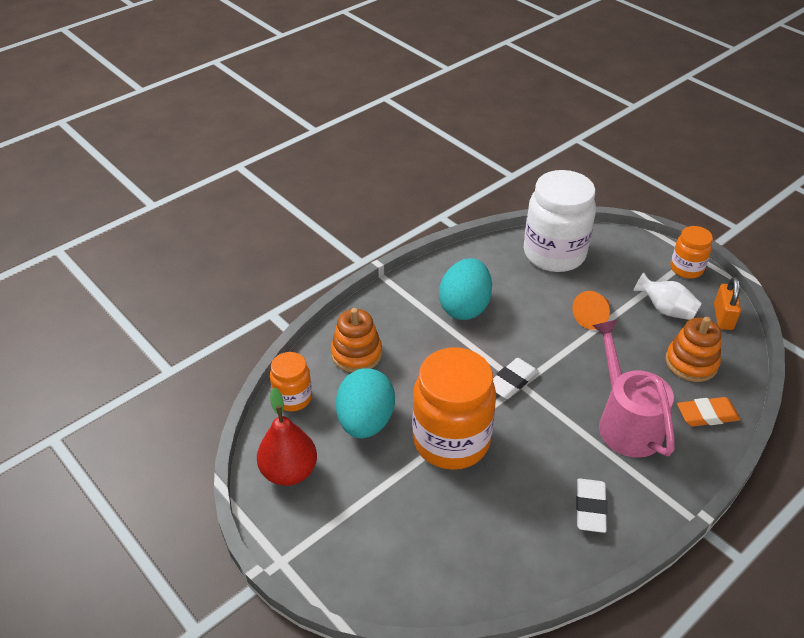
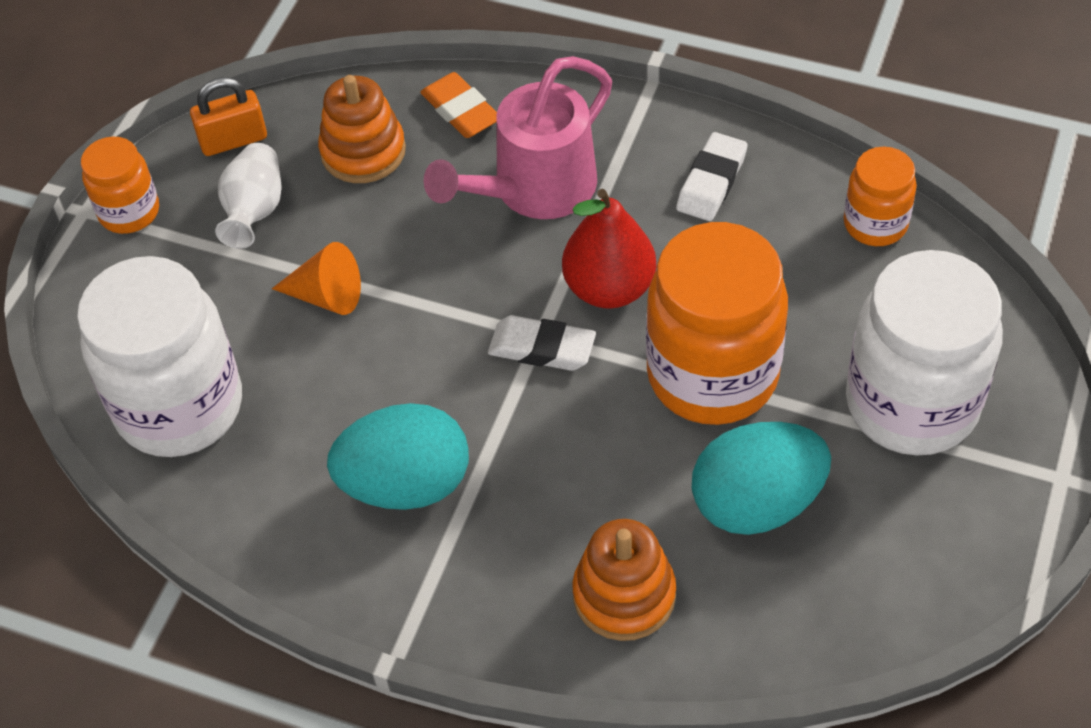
camera: 115 degrees left, 10 degrees up
red pear [257,388,317,486] -> red pear moved to [562,189,656,308]
orange jar [270,352,312,411] -> orange jar moved to [843,147,917,246]
white eraser [576,478,607,533] -> white eraser turned 45 degrees counterclockwise [676,132,748,221]
none -> white jar [846,250,1003,456]

